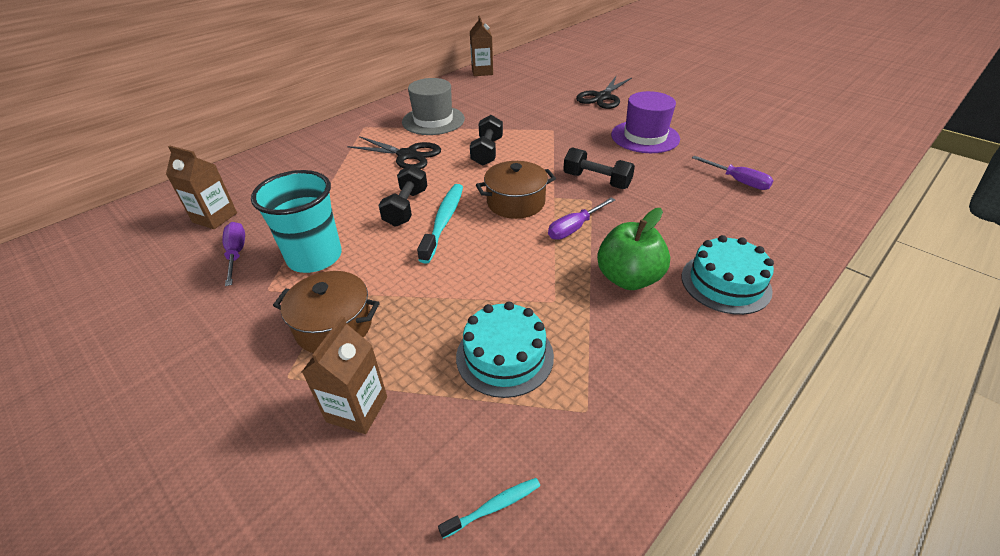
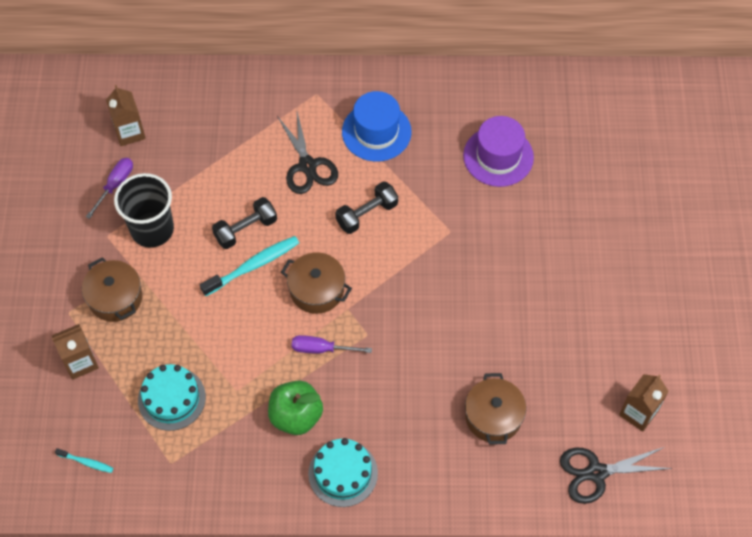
camera: 45 degrees right, 20 degrees up
turquoise cup [251,170,342,273] -> black cup [114,173,174,248]
grey hat [402,78,465,135] -> blue hat [342,91,412,162]
brown carton [470,15,493,76] -> brown carton moved to [619,374,669,432]
black dumbbell [563,147,635,189] -> none
black scissors [576,76,632,109] -> black scissors moved to [560,447,672,504]
purple hat [611,91,680,153] -> purple hat moved to [463,116,534,187]
purple screwdriver [692,156,774,190] -> brown pot [465,373,526,445]

